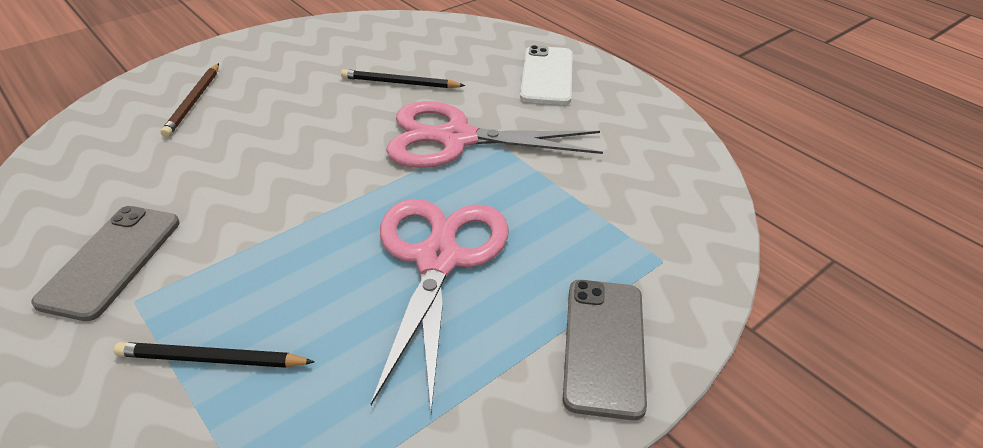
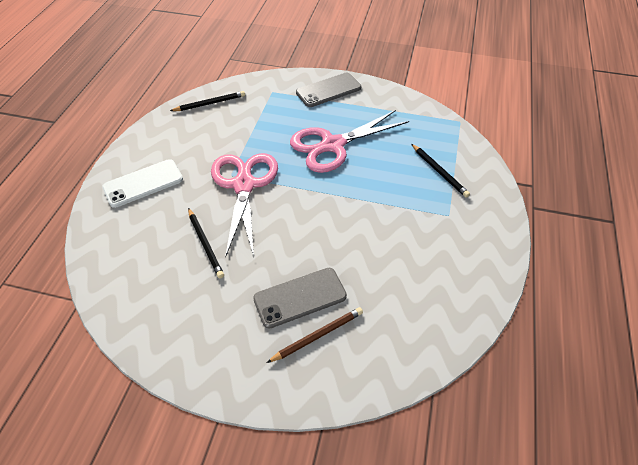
camera: 125 degrees left, 10 degrees up
grey phone [31,206,180,321] -> grey phone moved to [253,268,347,329]
pink scissors [386,101,603,168] -> pink scissors turned 150 degrees counterclockwise [211,153,278,258]
none -> black pencil [170,91,245,111]

